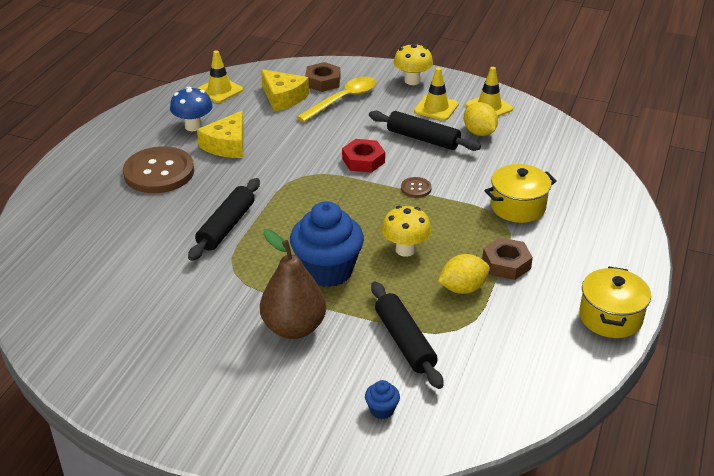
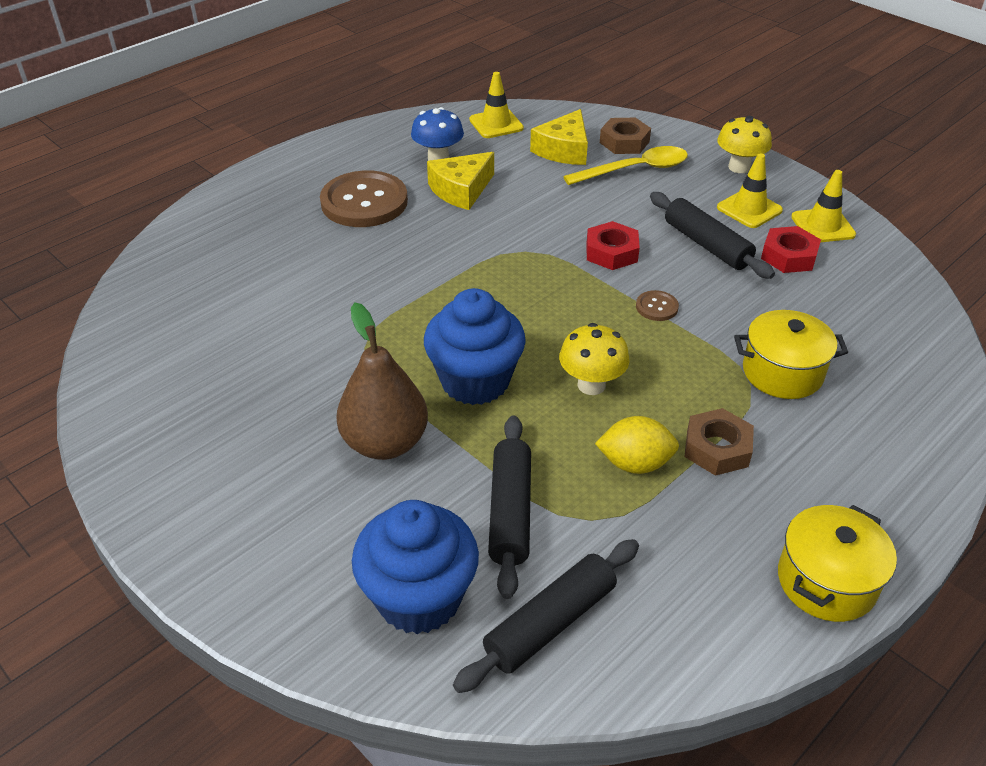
camera: 25 degrees right, 5 degrees up
black rolling pin [188,178,260,261] -> black rolling pin moved to [453,539,639,693]
yellow cheese [261,69,309,112] -> yellow cheese turned 45 degrees clockwise [530,109,588,165]
blue cupcake [365,380,400,419] -> blue cupcake [352,500,479,634], size x2.42
yellow lemon [464,102,498,136] -> red nut [761,226,821,273]

